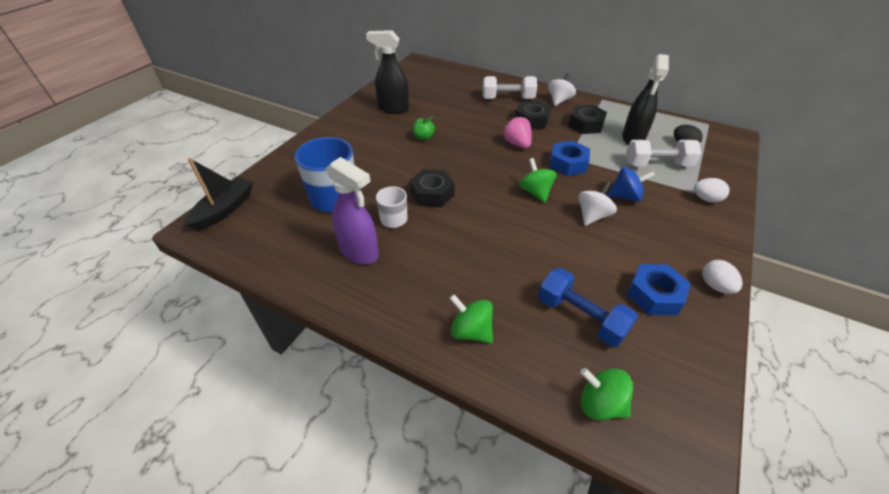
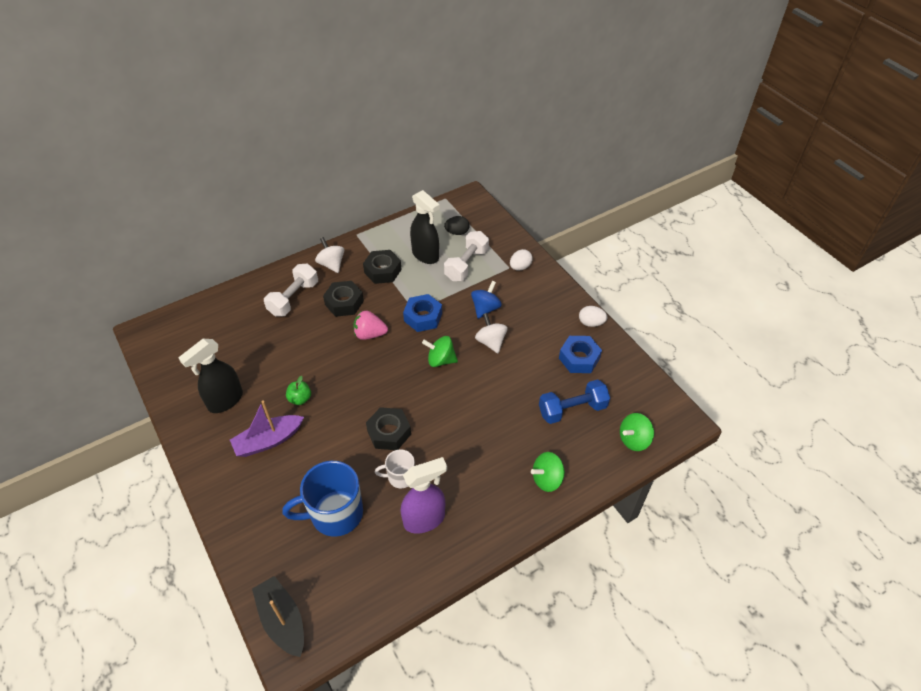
camera: 60 degrees left, 5 degrees up
none -> purple boat [230,400,304,457]

